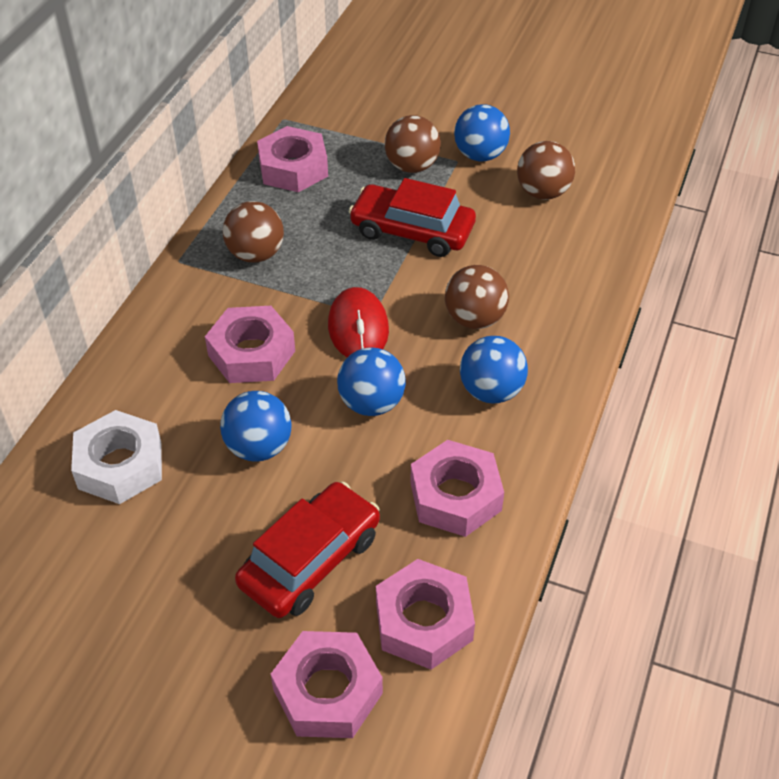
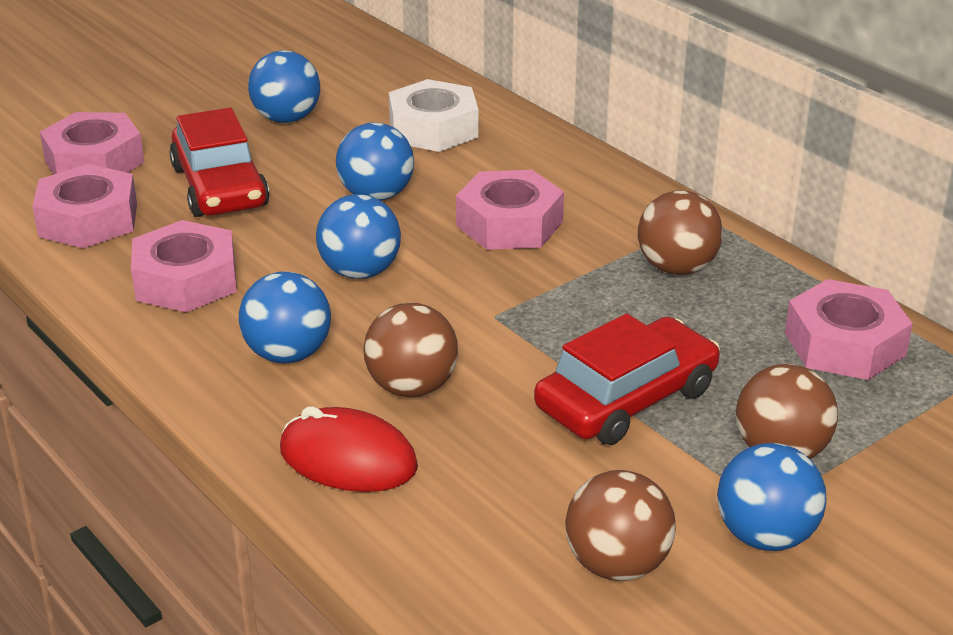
camera: 120 degrees right, 15 degrees down
red mouse [328,287,389,357] -> red mouse moved to [280,406,418,492]
none -> blue ball [248,50,320,123]

